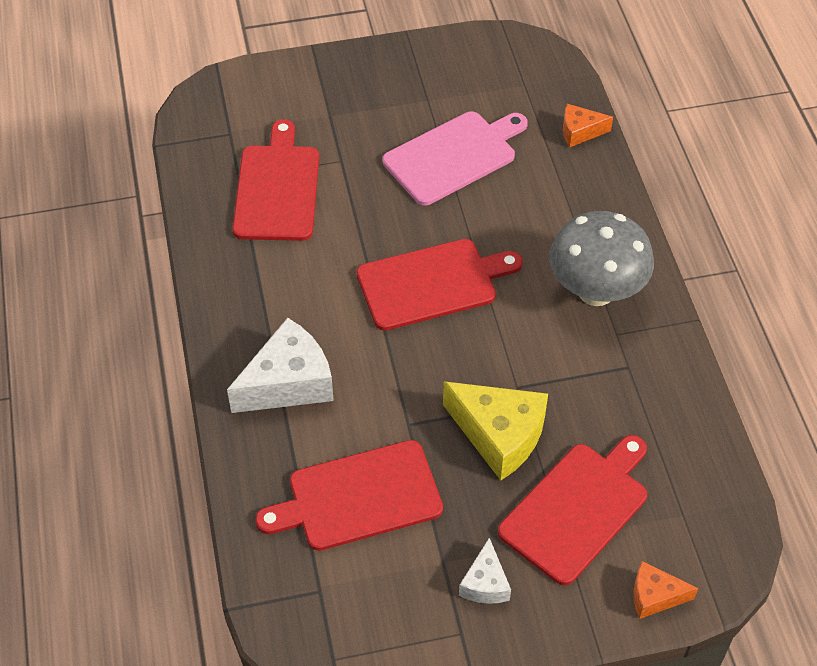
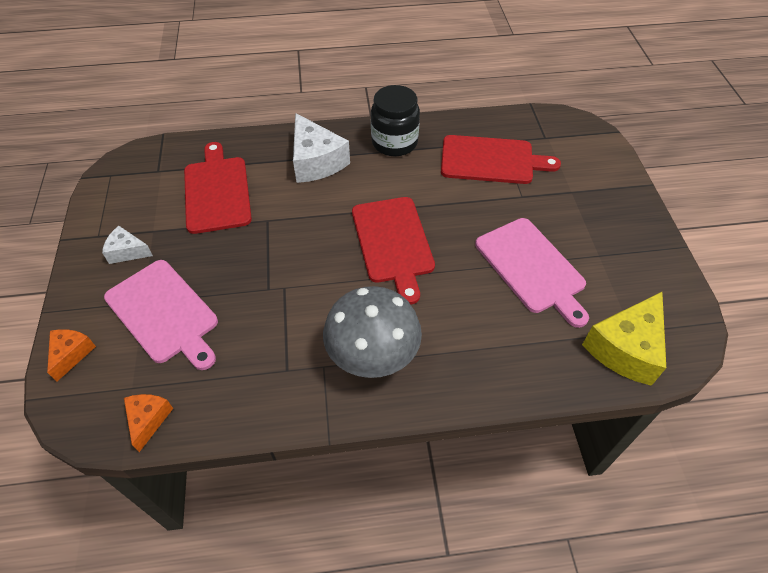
camera: 95 degrees right, 0 degrees up
yellow cheese [443,381,548,481] -> yellow cheese moved to [582,292,666,386]
red cutting board [498,435,647,585] -> pink cutting board [104,260,218,370]
orange cheese [563,104,613,147] -> orange cheese moved to [124,394,173,452]
none -> black jar [371,85,420,156]

